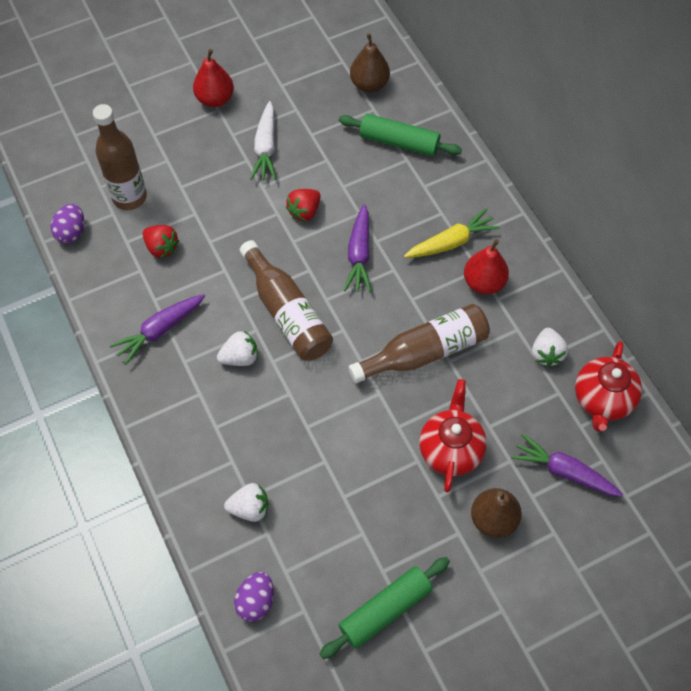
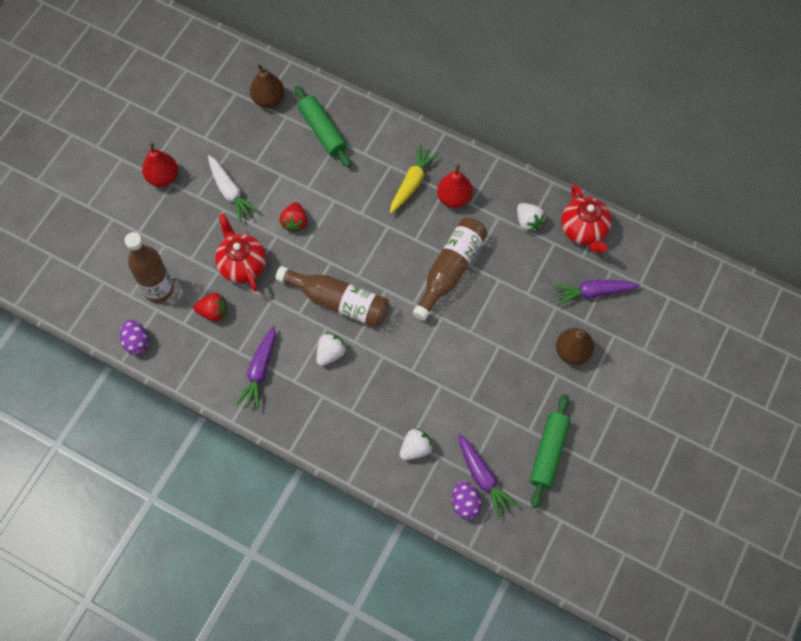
camera: 35 degrees left, 5 degrees up
green rolling pin [339,113,462,157] -> green rolling pin turned 75 degrees clockwise [294,86,351,168]
purple carrot [344,204,371,292] -> purple carrot moved to [458,434,518,518]
red teapot [419,379,487,492] -> red teapot moved to [215,213,266,292]

